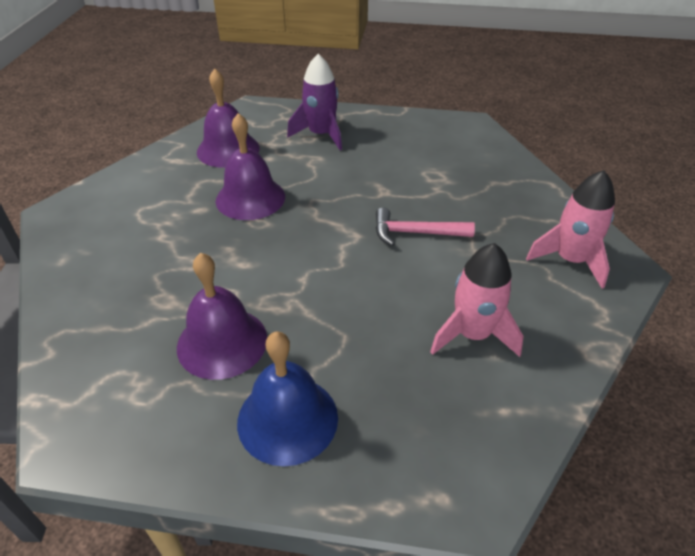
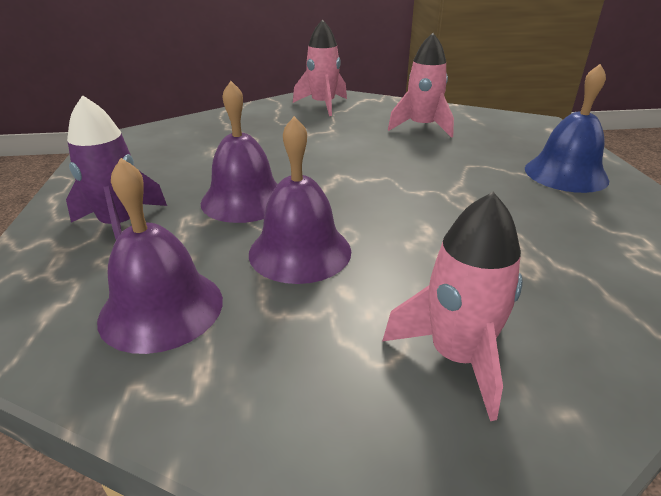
camera: 105 degrees left, 10 degrees down
purple bell [177,253,267,380] -> purple bell moved to [201,81,277,223]
pink hammer [376,207,475,246] -> none
none -> pink rocket [382,192,523,421]

